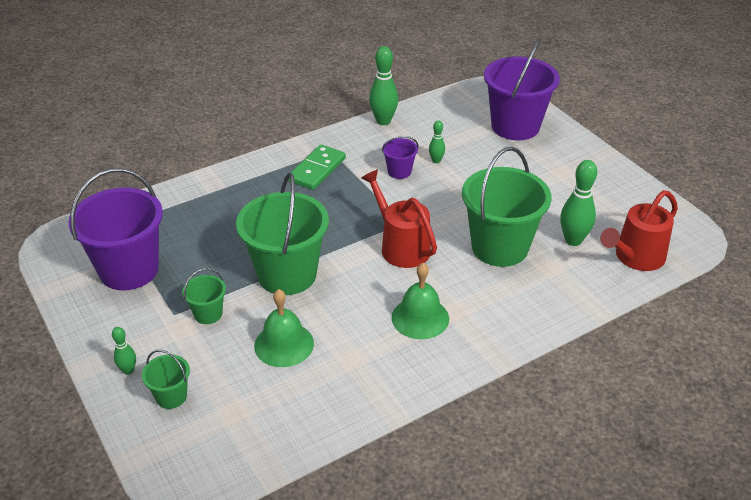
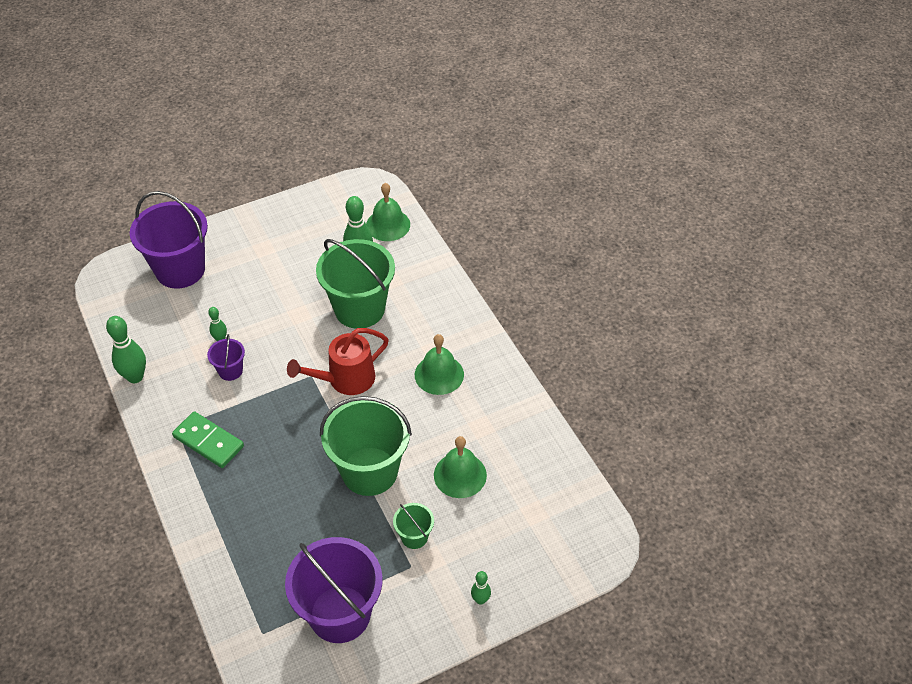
camera: 85 degrees left, 10 degrees up
green bucket [142,350,190,409] -> none
red watering can [600,190,678,271] -> green bell [366,183,410,241]

